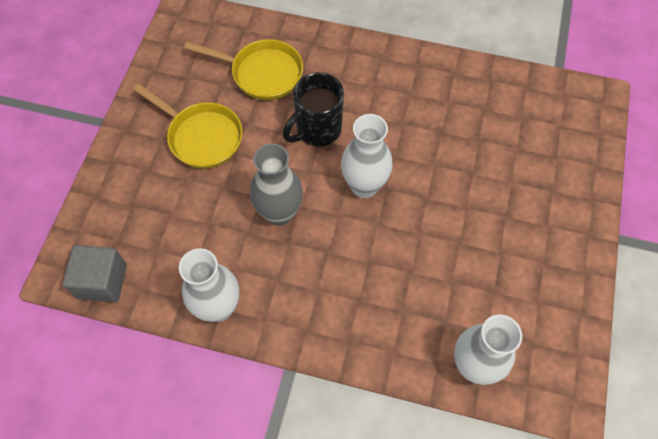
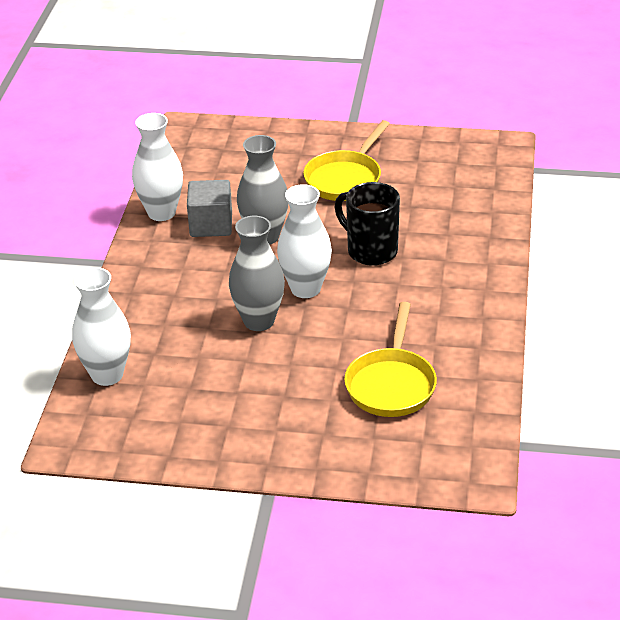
camera: 85 degrees right, 25 degrees down
grey cube [63,245,127,302] -> grey cube moved to [187,180,232,237]
yellow pan [184,39,303,100] -> yellow pan moved to [344,302,437,417]
none -> grey vase [229,216,285,331]

